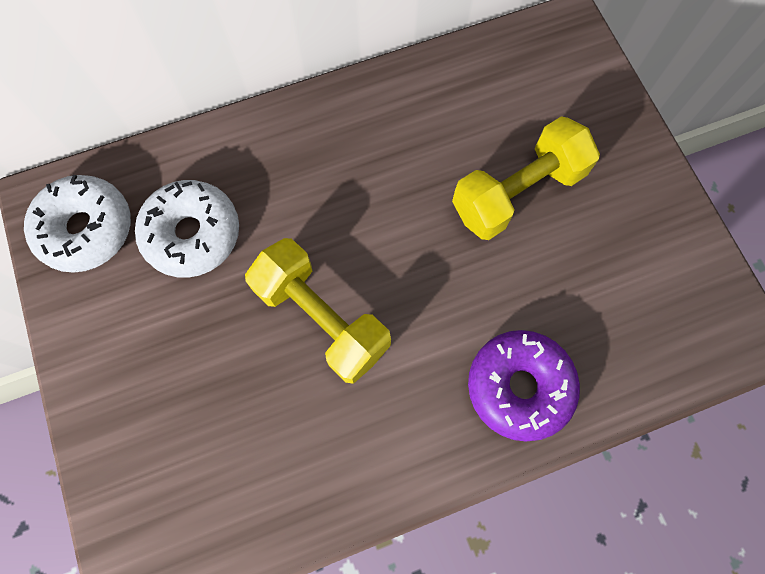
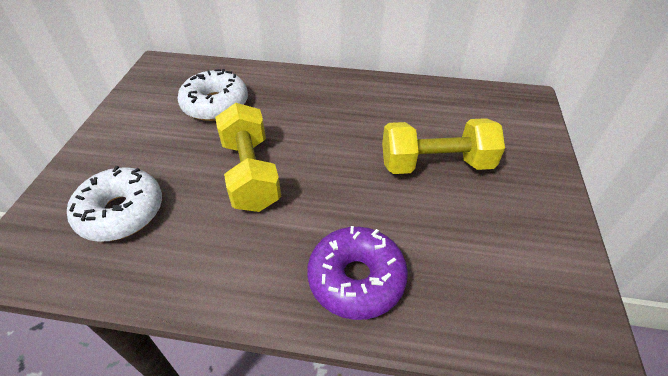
camera: 30 degrees right, 25 degrees down
white donut [24,175,131,273] -> white donut moved to [67,166,162,242]

